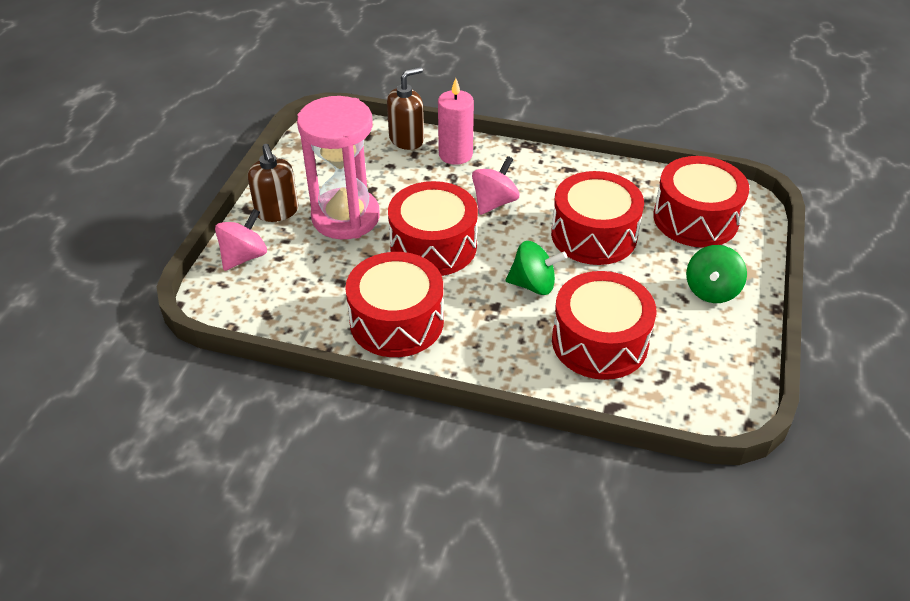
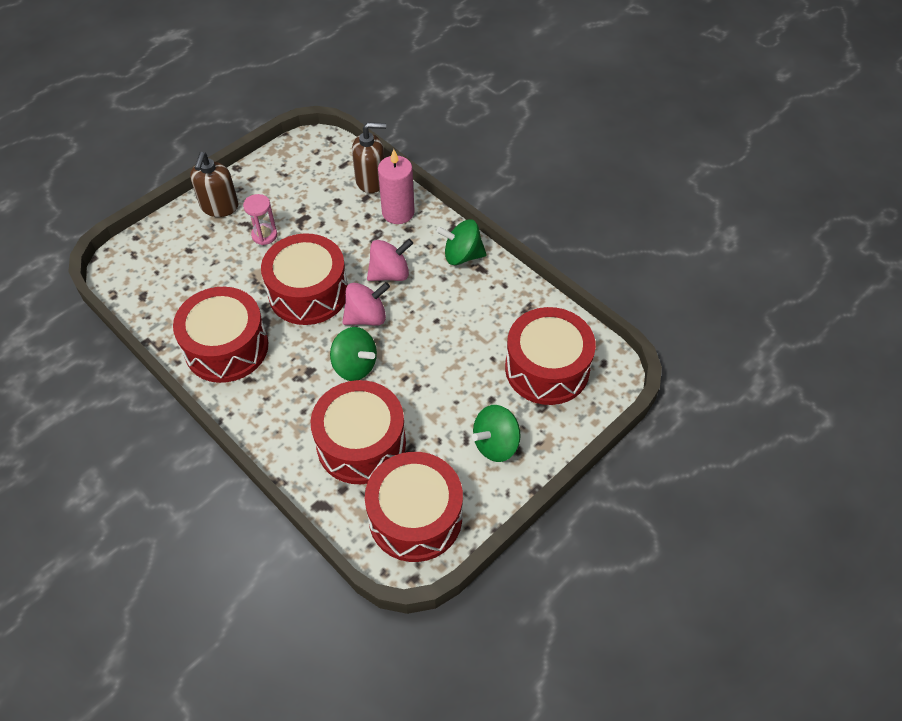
camera: 30 degrees right, 10 degrees up
pink spinning top [215,209,267,271] -> pink spinning top moved to [342,282,390,326]
pink hourglass [297,96,380,239] -> pink hourglass [243,194,277,245], size x0.42
red drum [551,171,644,265] -> red drum moved to [365,452,463,562]
none -> green spinning top [436,219,487,265]

